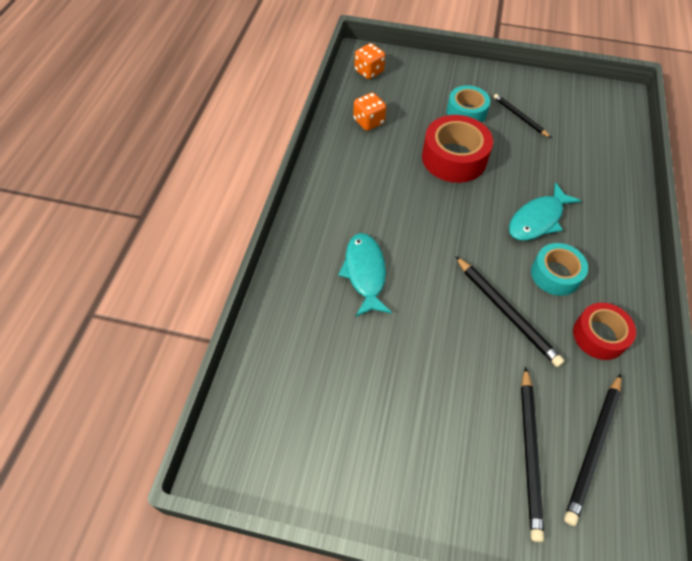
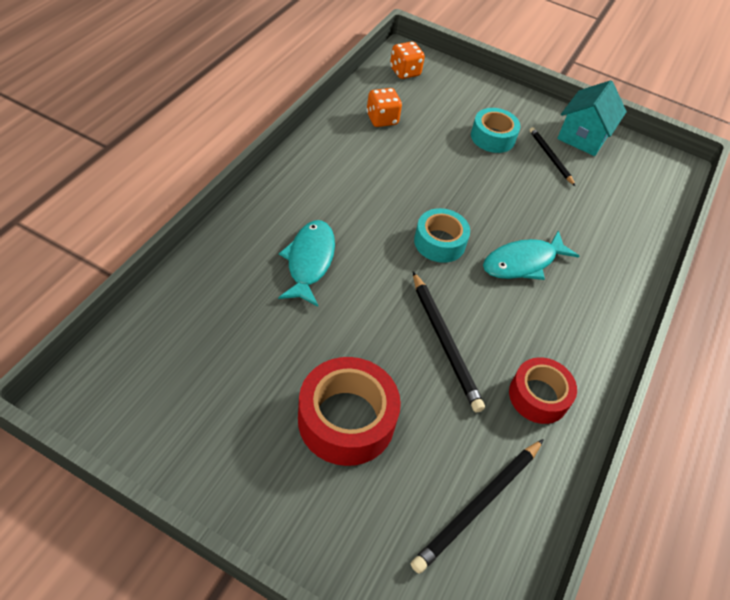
camera: 10 degrees right, 5 degrees down
red tape [422,115,493,183] -> red tape moved to [298,357,401,466]
black pencil [521,367,544,542] -> none
turquoise tape [531,243,588,296] -> turquoise tape moved to [414,208,470,263]
none -> turquoise house [557,80,627,156]

